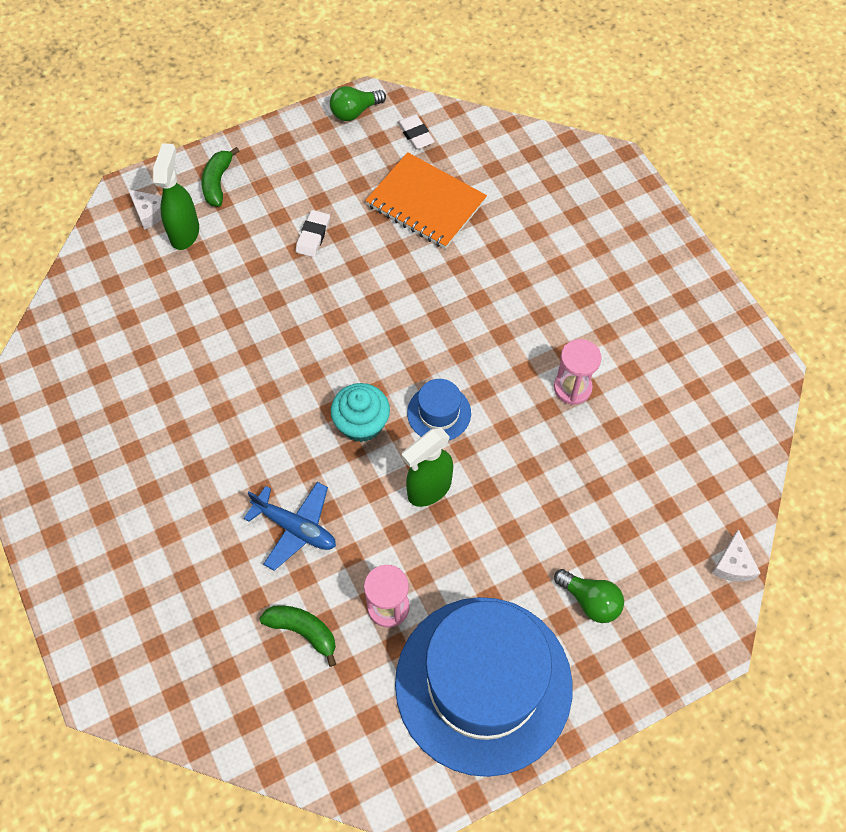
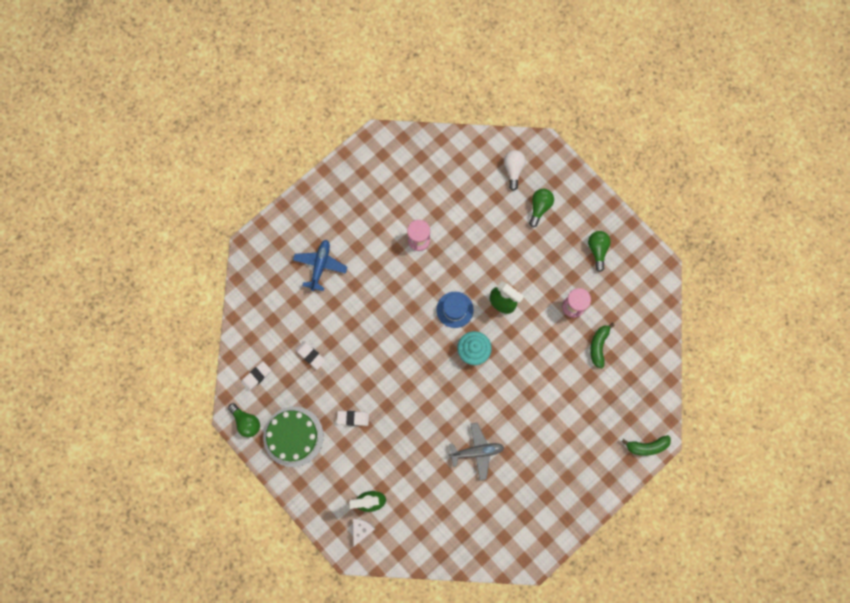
camera: 105 degrees left, 15 degrees up
green banana [202,147,239,206] -> green banana moved to [622,435,671,456]
blue plane [244,482,336,571] -> blue plane moved to [293,240,347,291]
orange notebook [365,152,487,249] -> white eraser [295,341,326,370]
blue hat [395,597,573,777] -> green light bulb [588,231,611,272]
white cheese [712,529,760,582] -> none
none -> green cake [263,406,324,467]
none -> grey plane [449,423,504,480]
none -> white light bulb [504,150,526,191]

